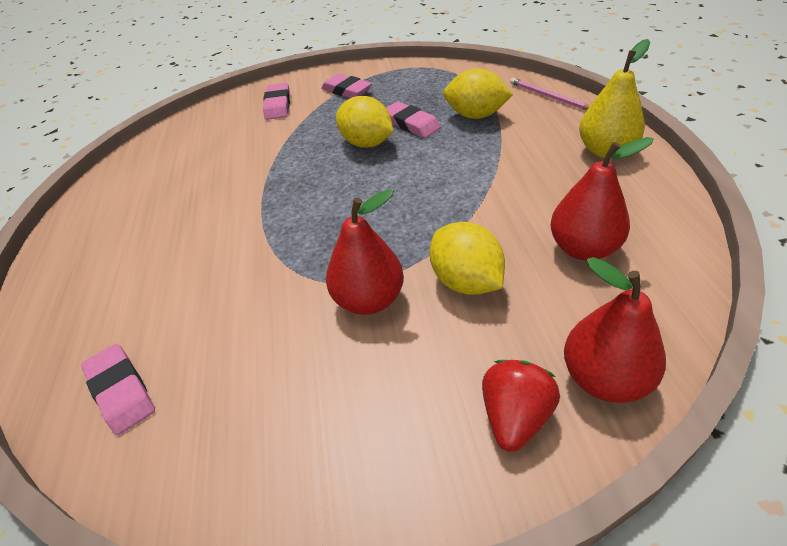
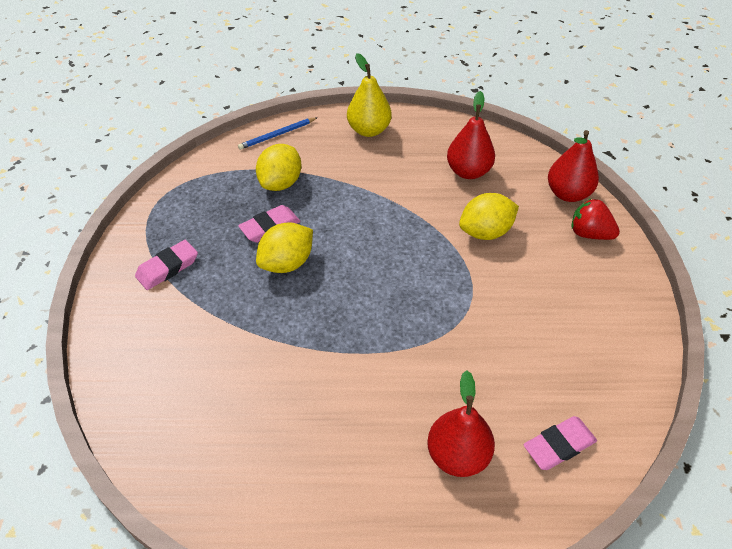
camera: 85 degrees left, 5 degrees up
pink eraser [263,83,290,120] -> none
red pear [326,189,404,315] -> red pear moved to [427,370,495,477]
pink pencil [510,78,590,110] -> blue pencil [238,117,318,150]

